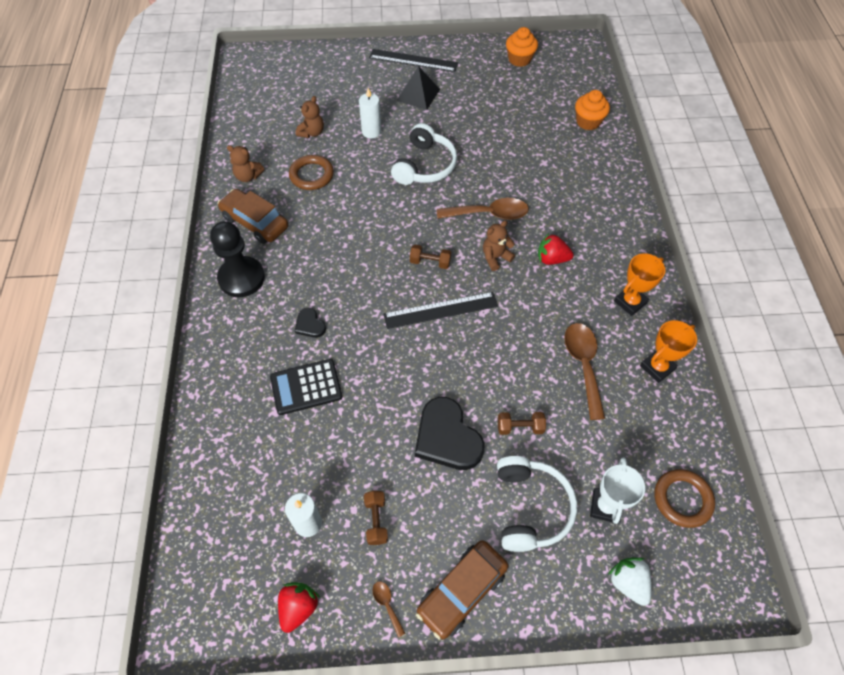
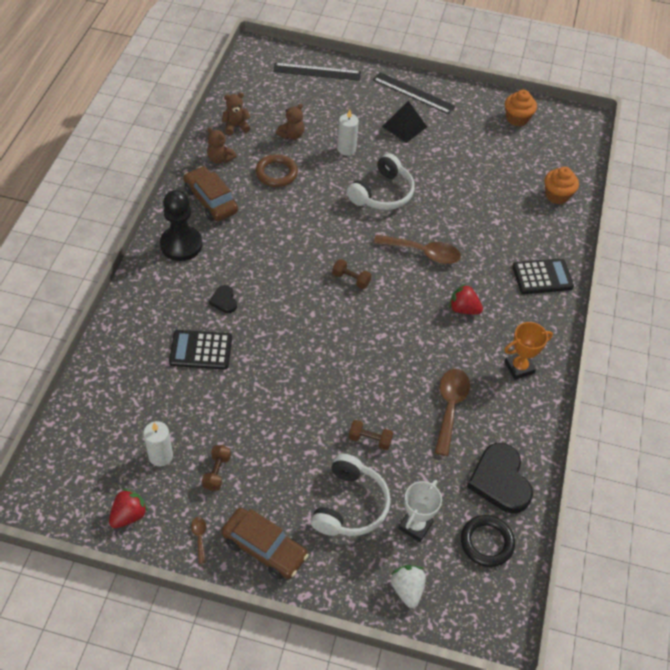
camera: 15 degrees right, 5 degrees down
black ruler [384,292,498,329] -> black ruler moved to [273,63,361,81]
black heart [415,397,484,470] -> black heart moved to [467,443,533,513]
brown car [416,540,508,640] -> brown car turned 120 degrees counterclockwise [221,508,309,579]
brown teddy bear [483,221,515,271] -> brown teddy bear moved to [222,93,251,135]
orange trophy [640,320,697,383] -> none
brown ring [654,469,715,528] -> black ring [461,515,515,567]
none -> black calculator [512,258,574,294]

